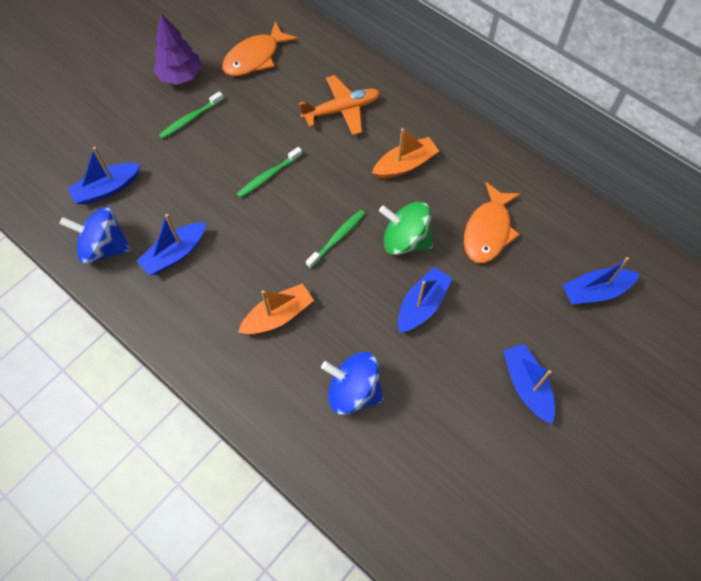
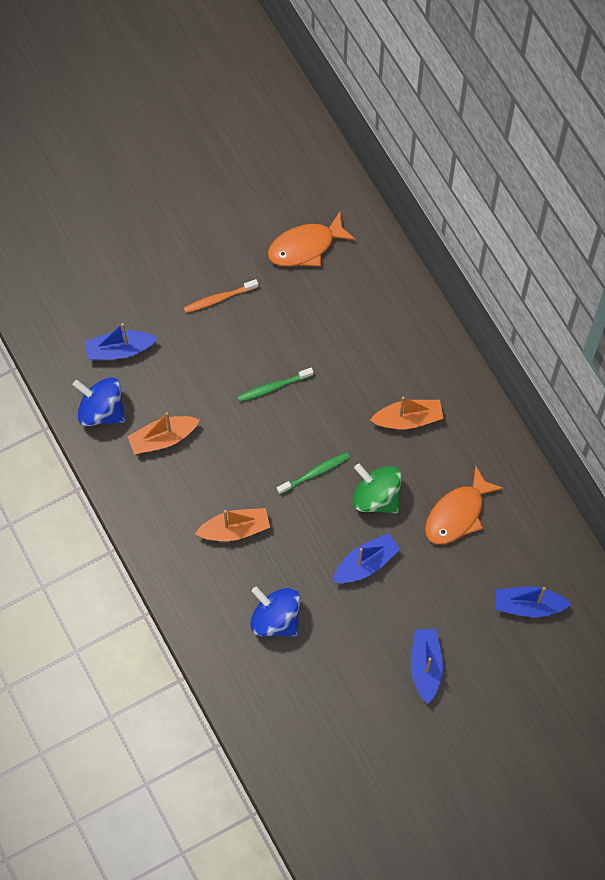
camera: 20 degrees right, 5 degrees up
blue boat [137,214,206,275] -> orange boat [127,412,199,454]
purple tree [153,13,202,85] -> none
green toothbrush [159,91,224,139] -> orange toothbrush [184,279,258,313]
orange plane [299,75,380,135] -> none

